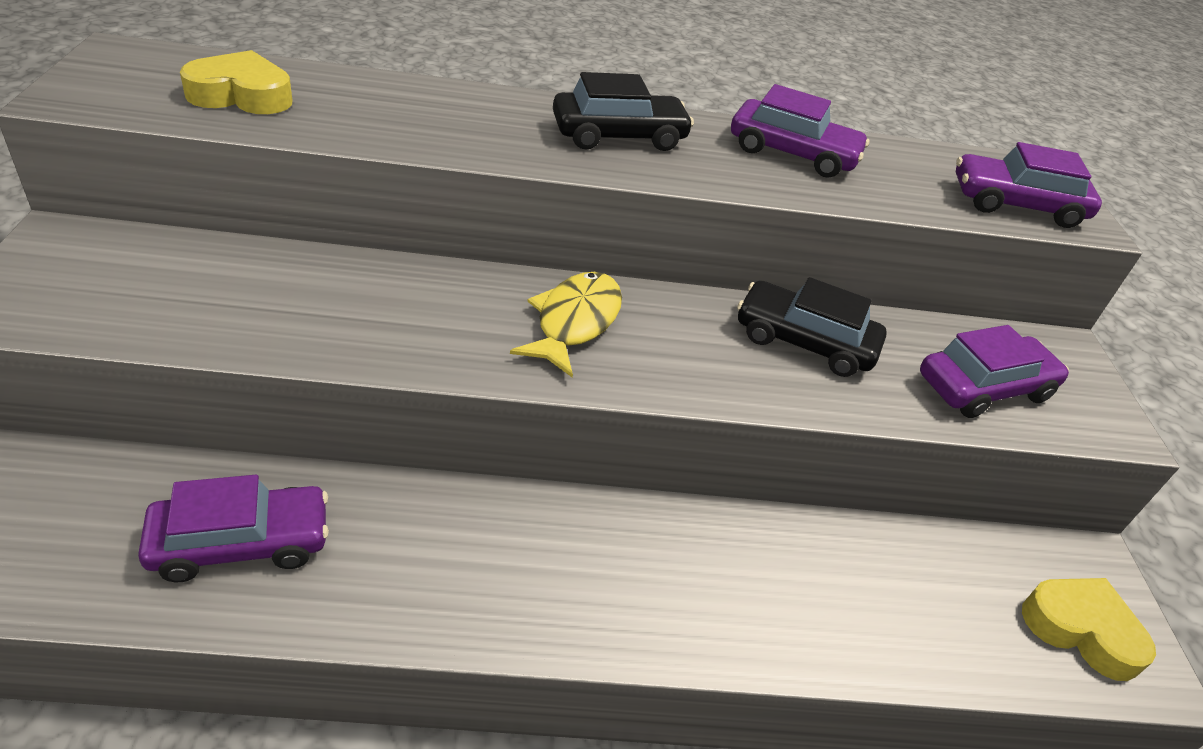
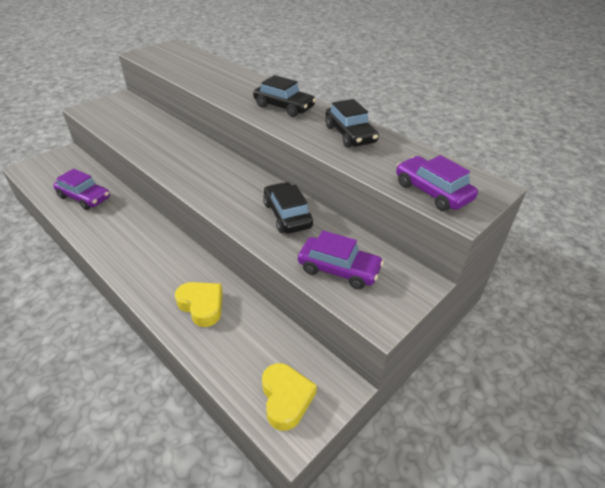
camera: 50 degrees right, 0 degrees up
yellow heart [180,50,293,114] -> yellow heart moved to [175,282,223,327]
yellow fish [510,272,622,377] -> none
purple car [731,84,870,178] -> black car [325,99,379,148]

